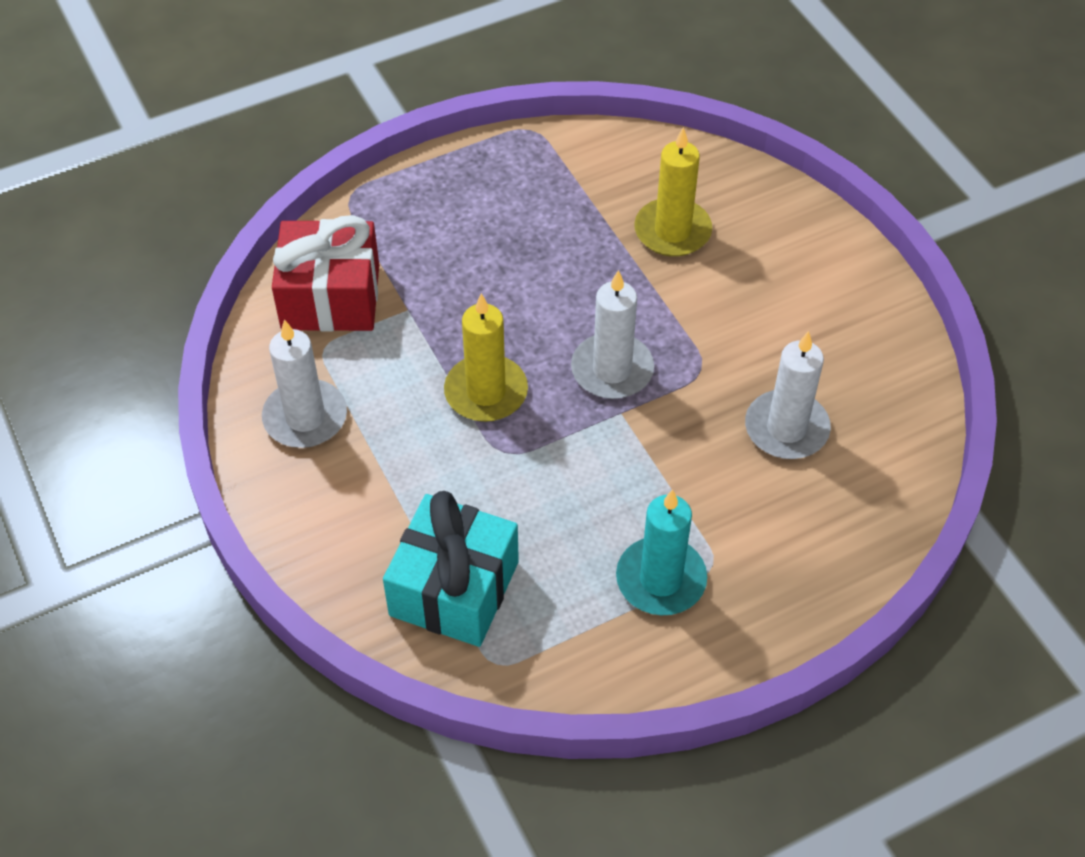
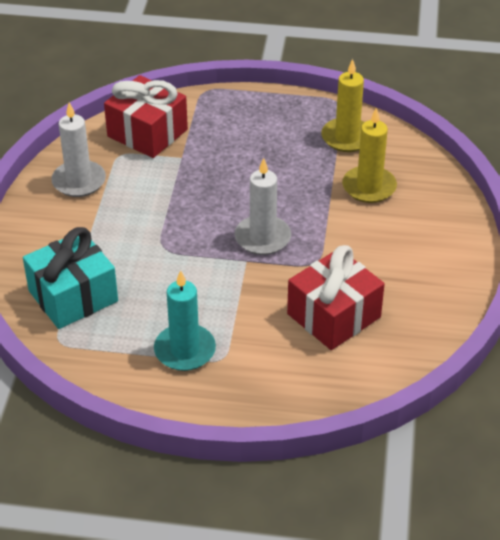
camera: 35 degrees right, 10 degrees down
yellow candle [444,293,528,422] -> yellow candle moved to [321,59,365,152]
white candle [745,331,831,459] -> red gift [287,245,385,350]

